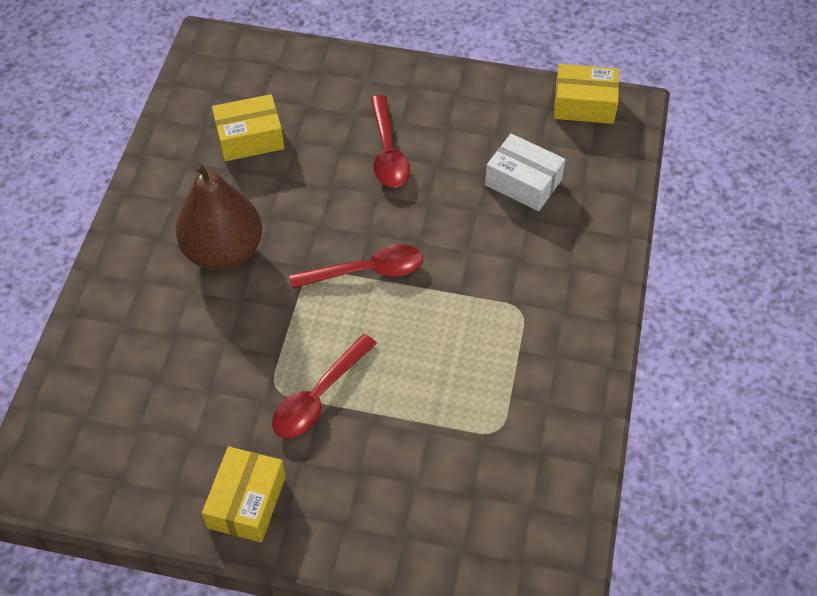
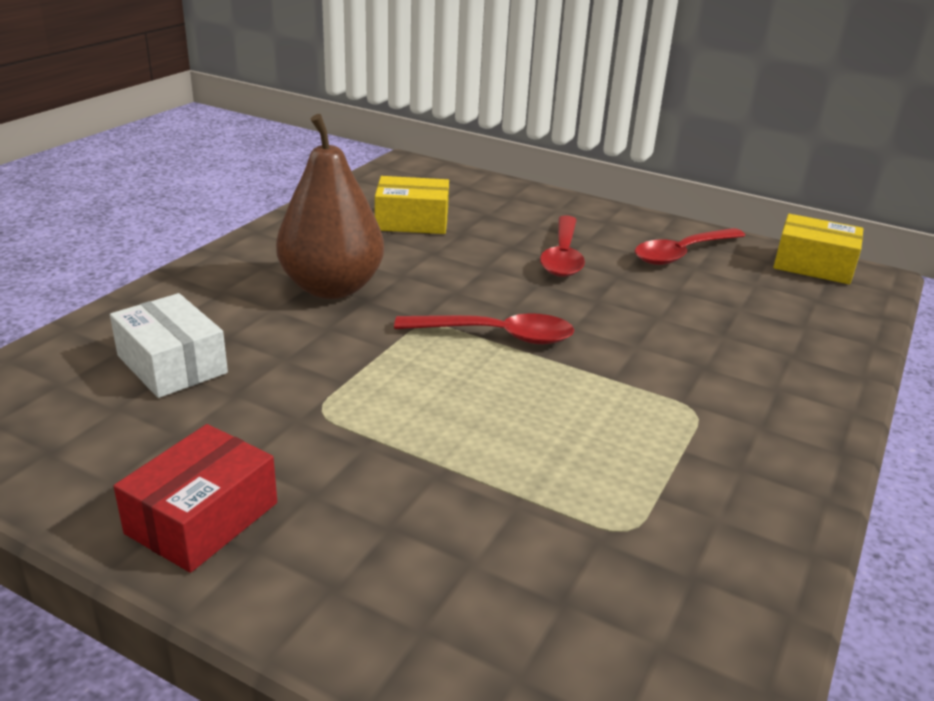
camera: 15 degrees right, 25 degrees down
yellow box [202,446,286,543] -> red box [114,424,277,573]
red spoon [272,334,377,438] -> red spoon moved to [635,228,745,265]
white box [485,133,566,211] -> white box moved to [110,293,228,398]

